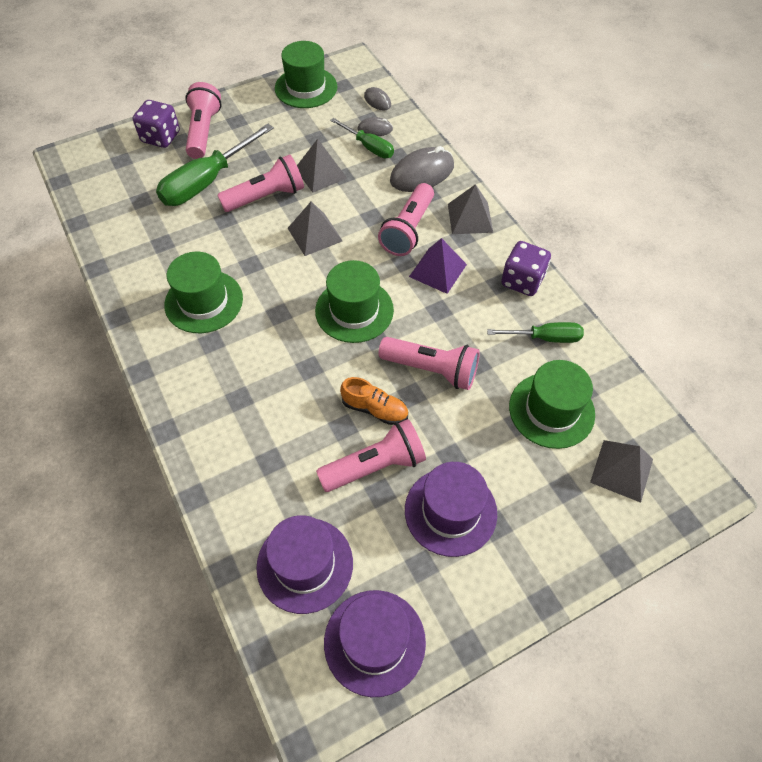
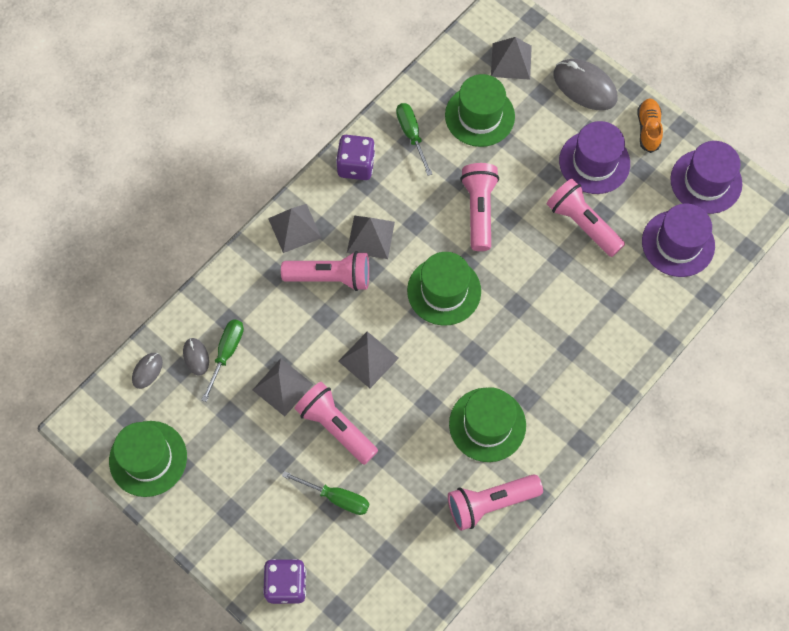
camera: 110 degrees left, 10 degrees up
green screwdriver [156,124,274,206] -> green screwdriver [282,471,369,515], size x0.58
pink flashlight [185,82,222,159] -> pink flashlight moved to [448,474,543,531]
orange shoe [340,377,408,425] -> orange shoe moved to [637,98,663,153]
grey mouse [390,146,454,192] -> grey mouse moved to [554,59,617,110]
purple pyramid [409,238,467,294] -> grey pyramid [347,215,395,259]

